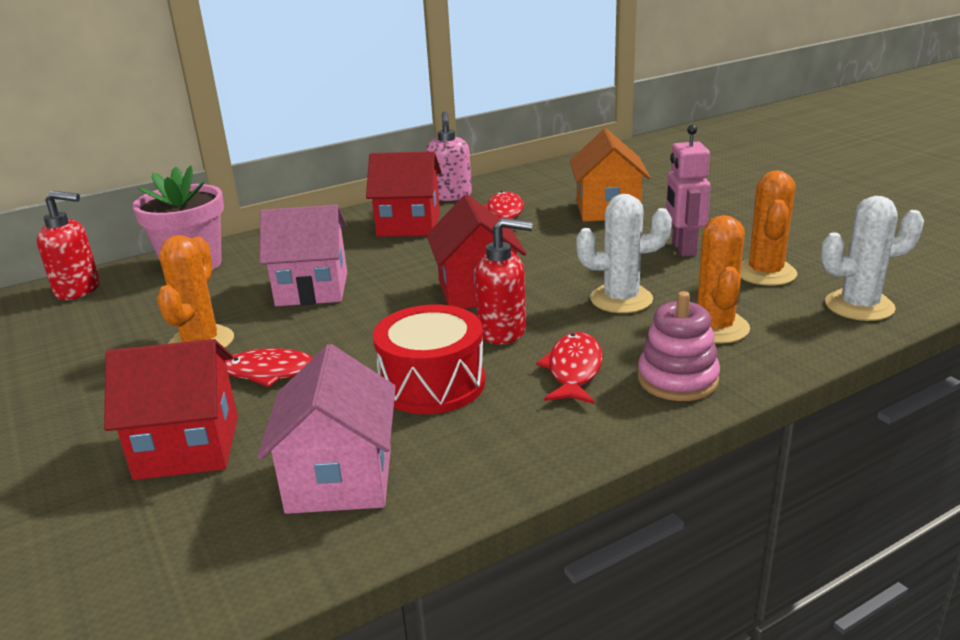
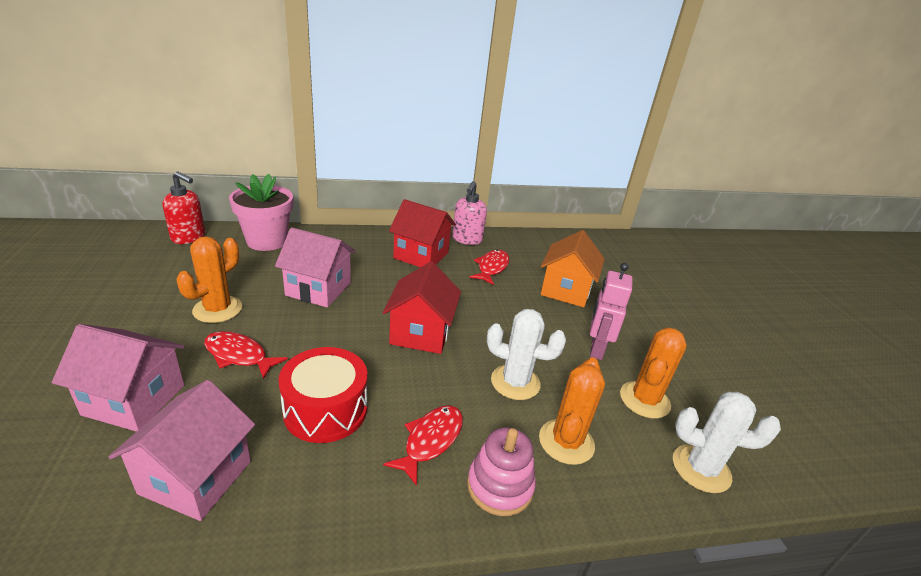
camera: 15 degrees right, 5 degrees up
red house [104,339,238,480] -> pink house [52,324,184,432]
red soap dispenser [475,218,533,345] -> none

